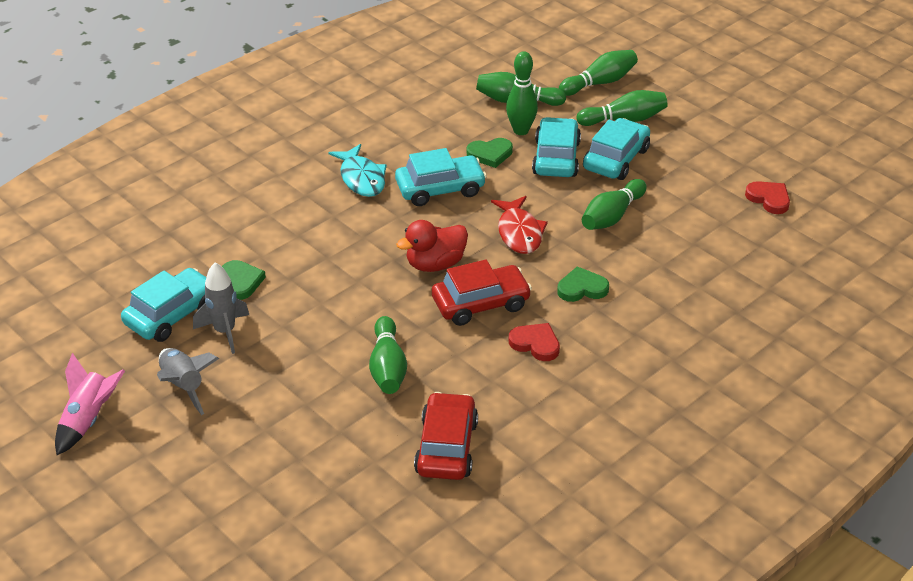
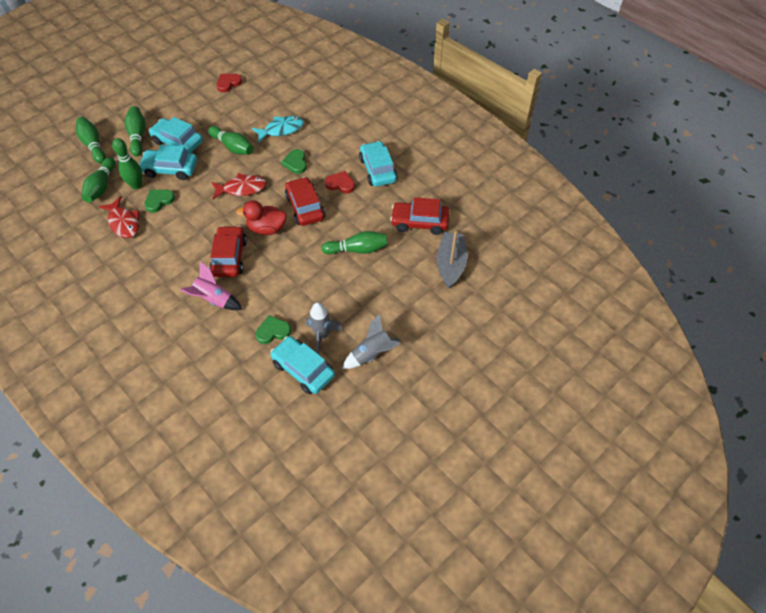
camera: 90 degrees left, 15 degrees up
pink rocket [55,353,125,455] -> pink rocket moved to [180,261,242,310]
turquoise fish [328,144,387,197] -> turquoise fish moved to [252,116,304,143]
turquoise car [395,148,487,206] -> turquoise car moved to [359,141,398,187]
red duck [396,220,468,272] -> red duck turned 120 degrees clockwise [236,200,287,235]
green heart [467,138,513,168] -> green heart turned 120 degrees counterclockwise [144,190,175,213]
red heart [509,323,560,361] -> red heart turned 75 degrees clockwise [325,171,355,193]
none -> red fish [99,196,139,238]
none -> red car [209,226,247,277]
none -> grey boat [437,231,467,288]

